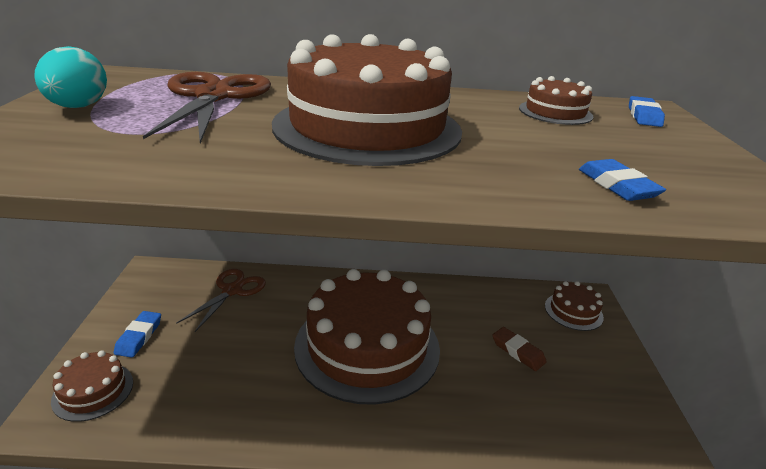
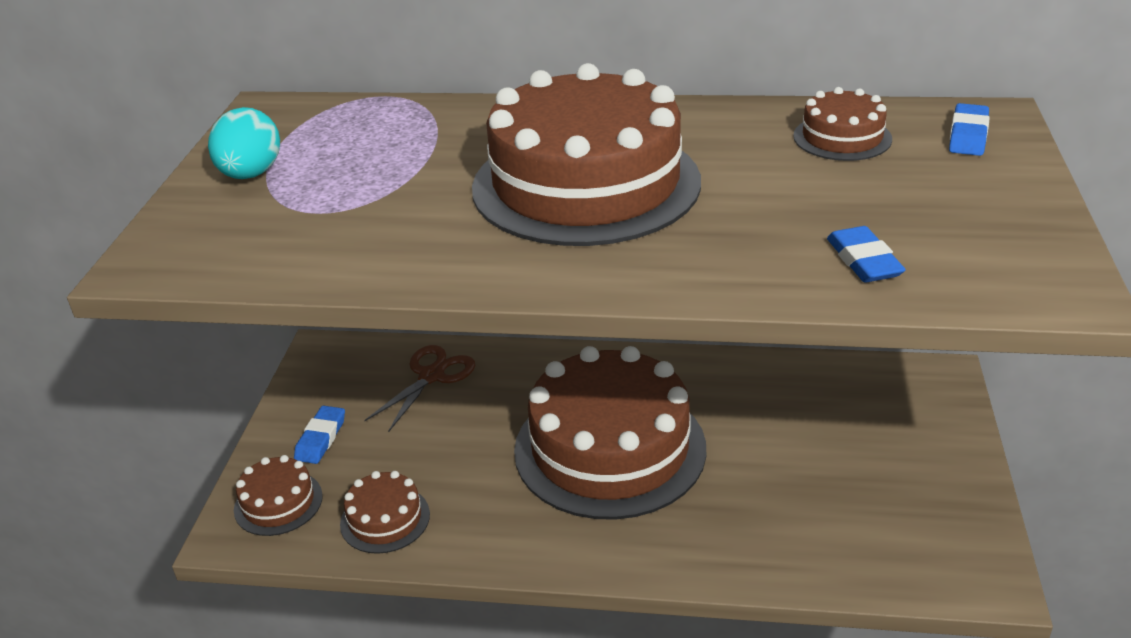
camera: 10 degrees right, 5 degrees up
brown scissors [143,72,271,144] -> none
brown eraser [492,327,547,371] -> none
brown cake [545,281,604,331] -> brown cake moved to [340,471,430,554]

